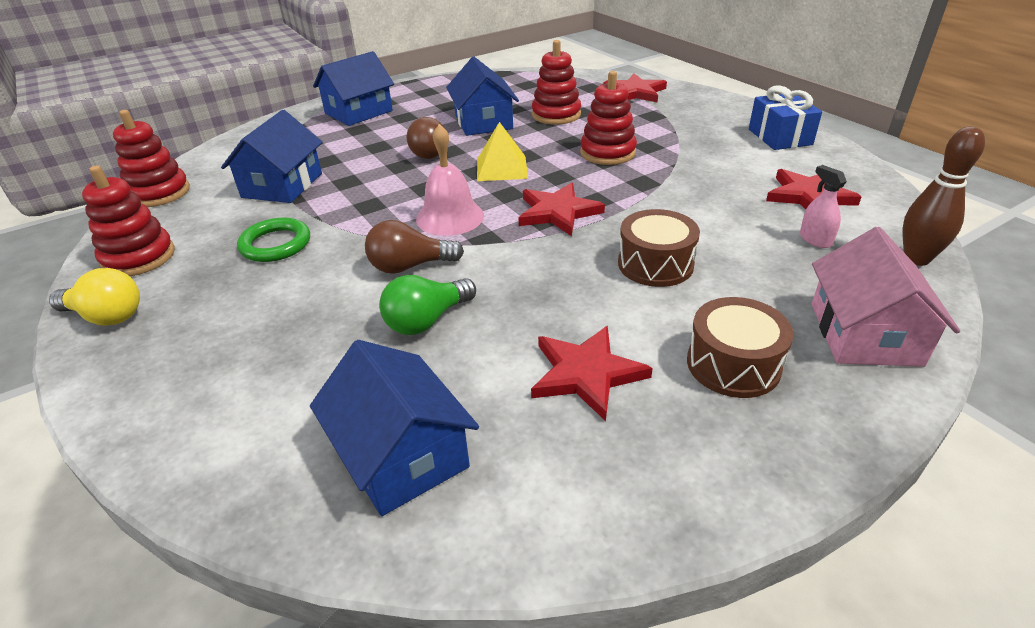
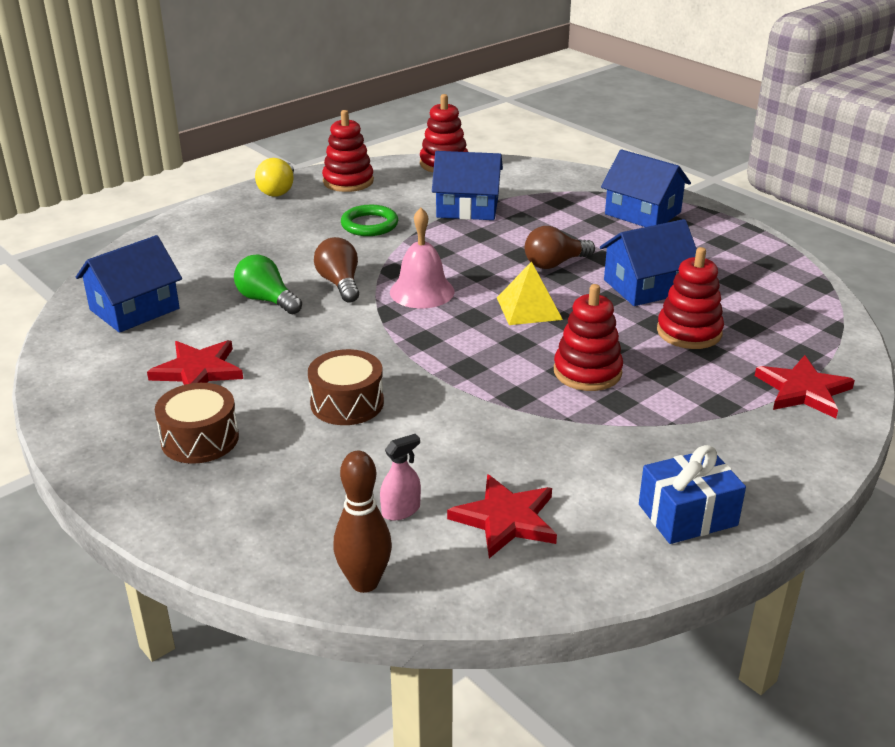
camera: 80 degrees right, 5 degrees down
red star [519,183,605,236] -> none
pink house [812,227,960,367] -> none

